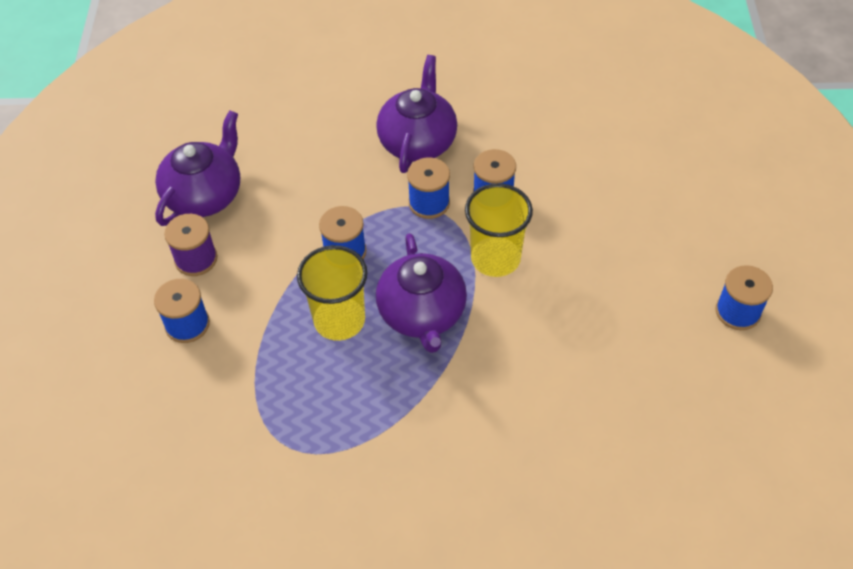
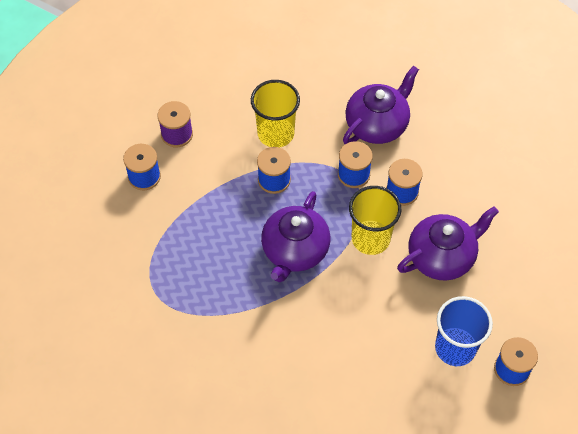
camera: 30 degrees right, 5 degrees up
purple teapot [155,110,240,226] -> purple teapot moved to [397,206,499,281]
yellow cup [297,245,367,341] -> yellow cup moved to [251,80,300,148]
none -> blue cup [435,296,493,366]

